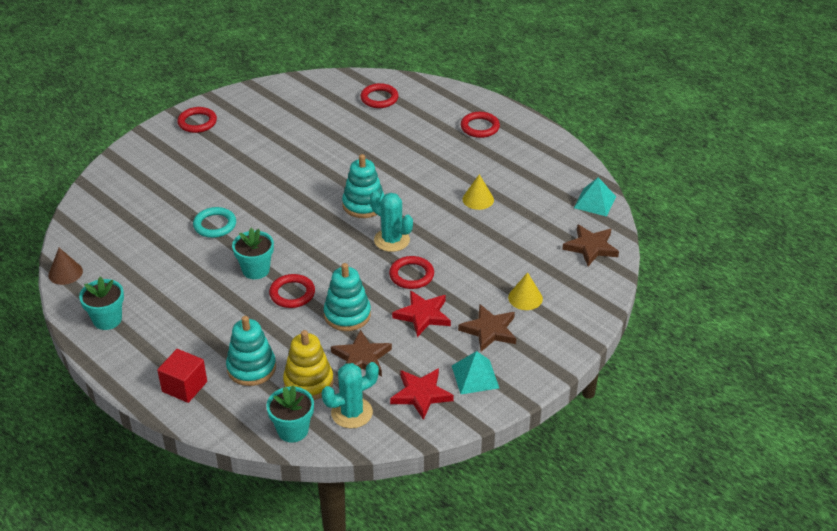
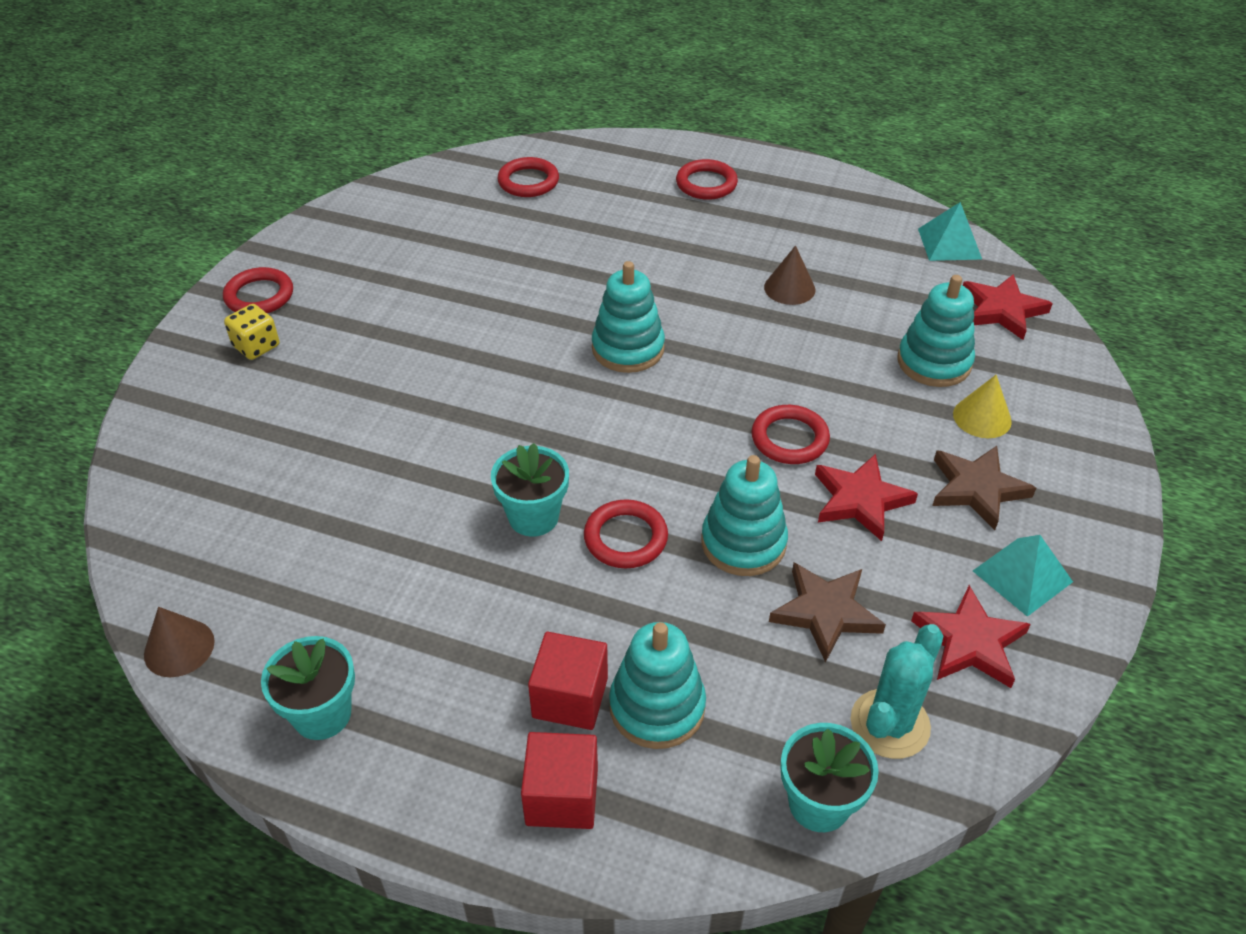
camera: 25 degrees left, 5 degrees up
turquoise ring [193,207,236,238] -> none
yellow stacking toy [283,330,334,400] -> none
turquoise cactus [370,190,413,252] -> none
yellow cone [463,174,494,210] -> brown cone [764,245,815,305]
brown star [562,224,619,266] -> red star [963,274,1053,340]
none -> yellow dice [224,304,279,360]
none -> red cube [528,632,608,730]
none -> turquoise stacking toy [898,275,975,387]

